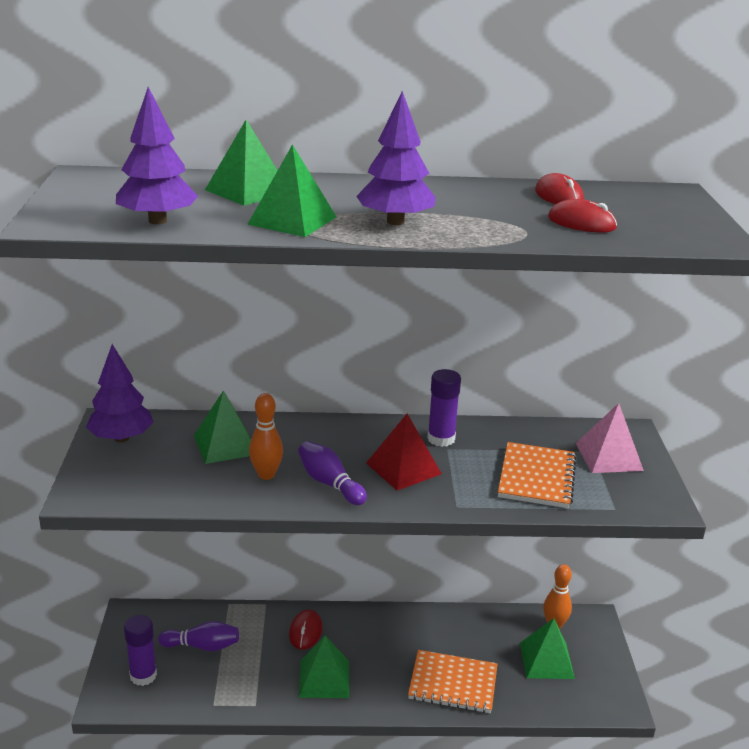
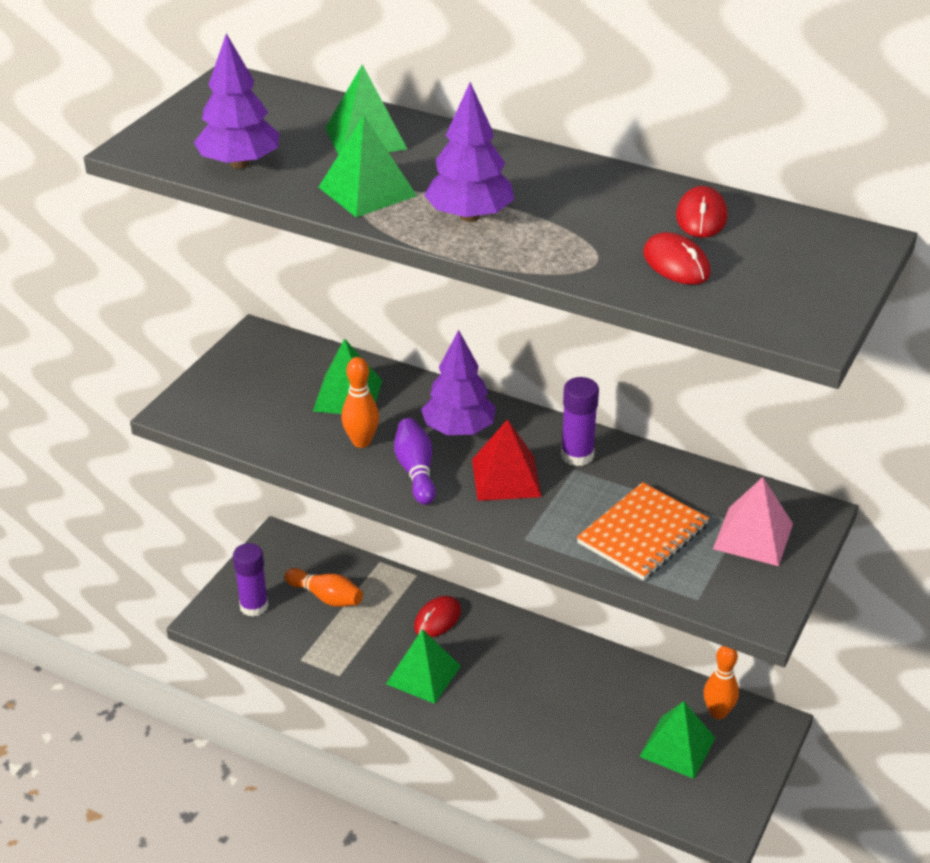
camera: 30 degrees right, 10 degrees up
purple tree [86,344,154,442] -> purple tree moved to [421,330,496,435]
purple bowling pin [158,621,239,651] -> orange bowling pin [285,568,363,607]
orange notebook [408,650,497,713] -> none

